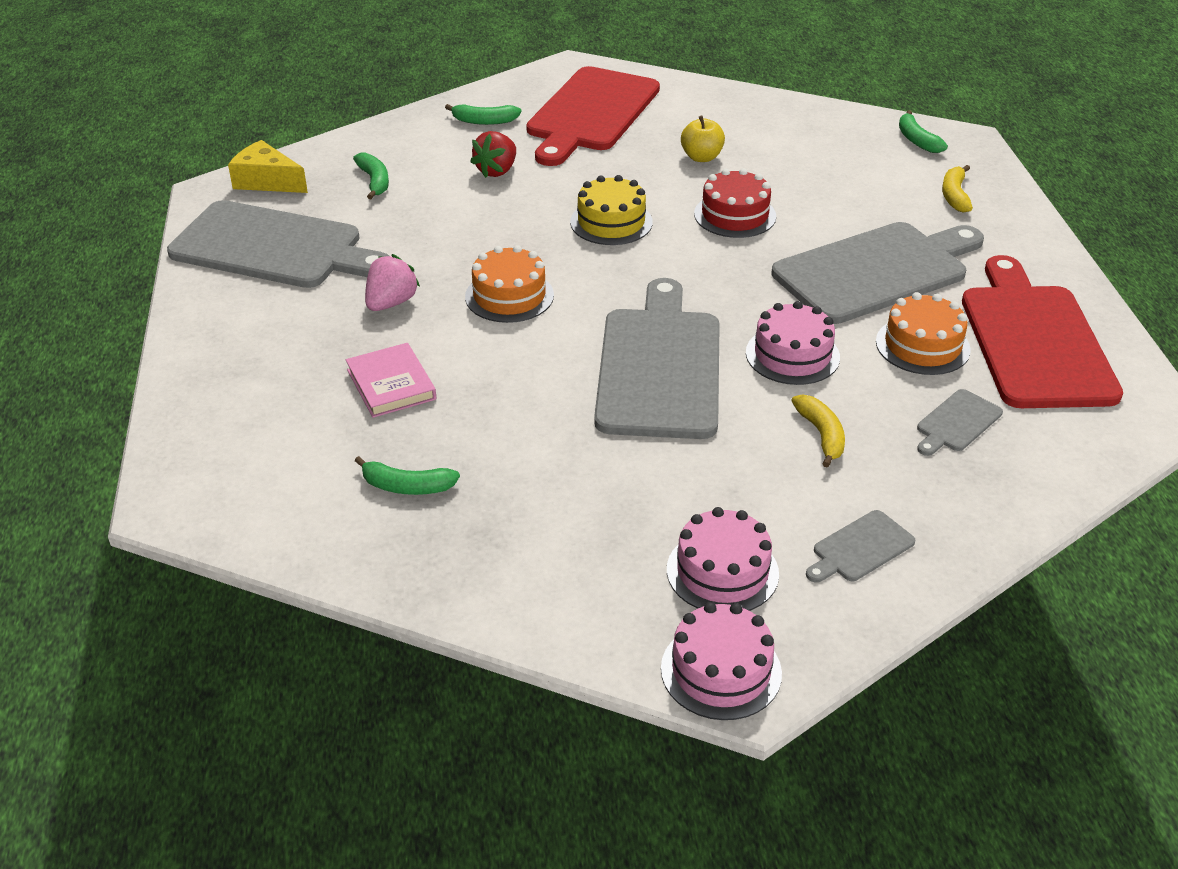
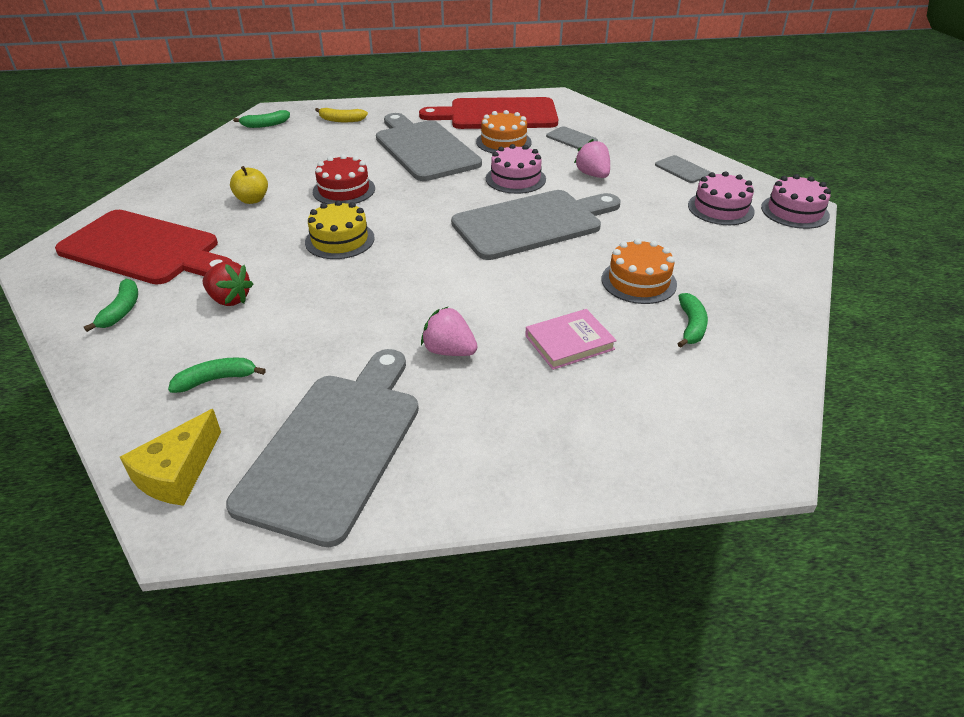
camera: 90 degrees left, 0 degrees up
orange cake [465,245,554,323] -> orange cake moved to [602,239,677,304]
grey cutting board [594,278,720,439] -> grey cutting board turned 150 degrees clockwise [451,190,620,260]
yellow banana [791,394,845,468] -> pink strawberry [574,139,610,178]

